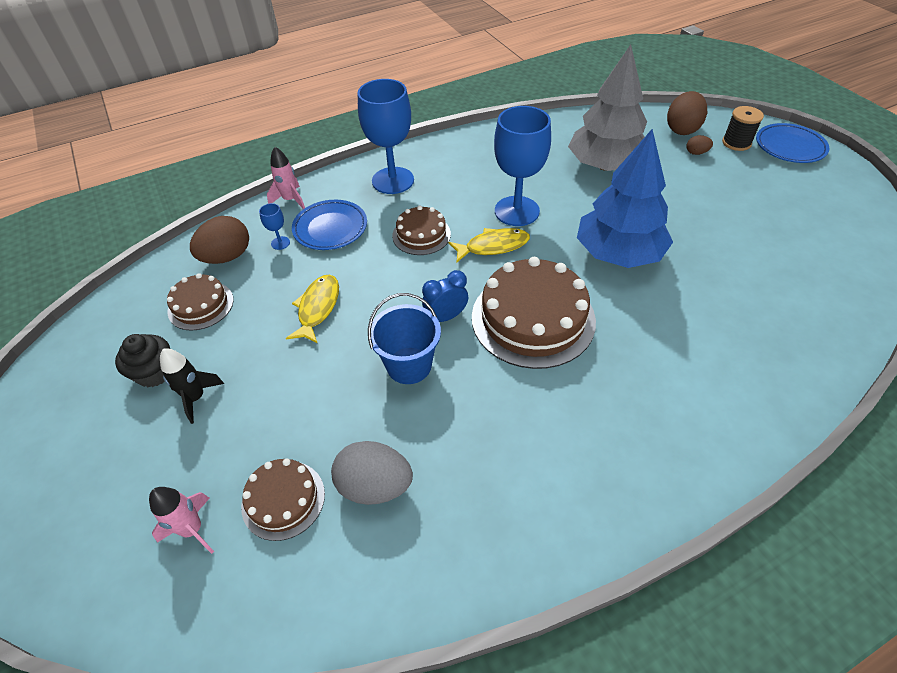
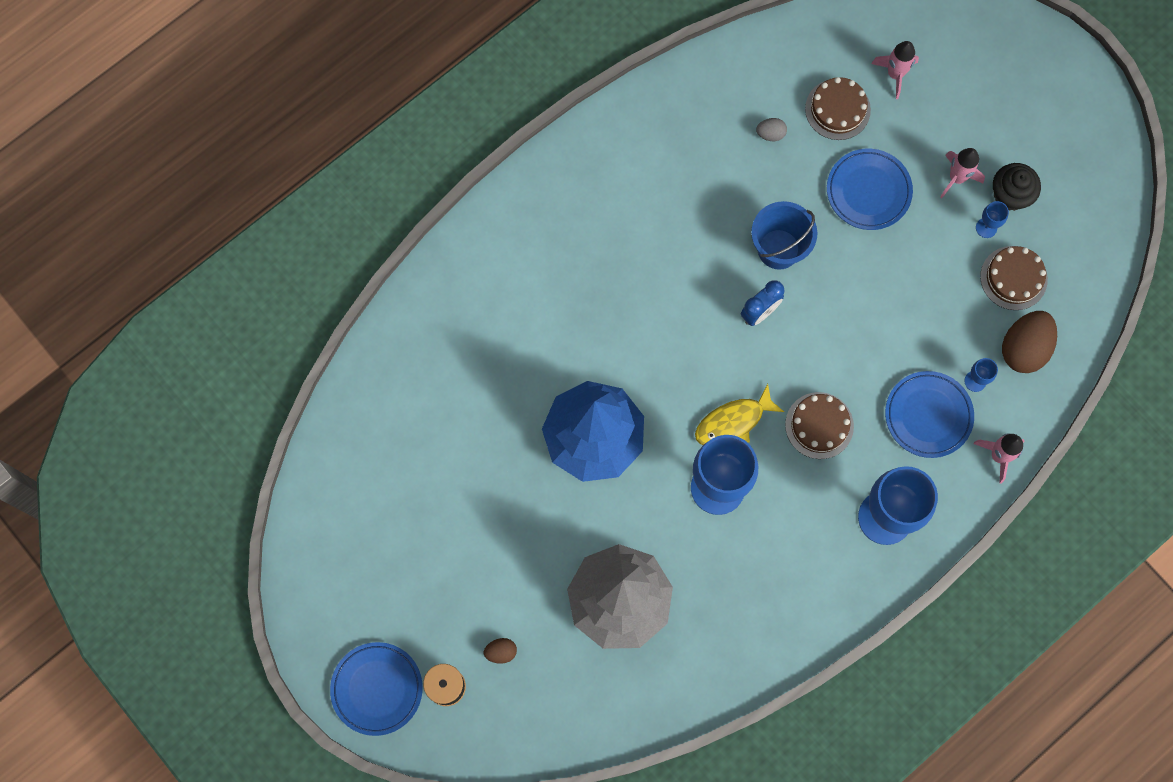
camera: 165 degrees right, 25 degrees up
black rocket [160,348,224,424] -> pink rocket [940,148,985,198]
yellow fish [286,275,339,344] -> none
grey egg [331,441,413,505] -> grey egg [756,118,787,141], size x0.48
brown cake [472,257,596,369] -> none
brown egg [667,91,707,135] -> none
none -> blue plate [827,149,913,230]
none -> blue goblet [976,201,1009,238]

